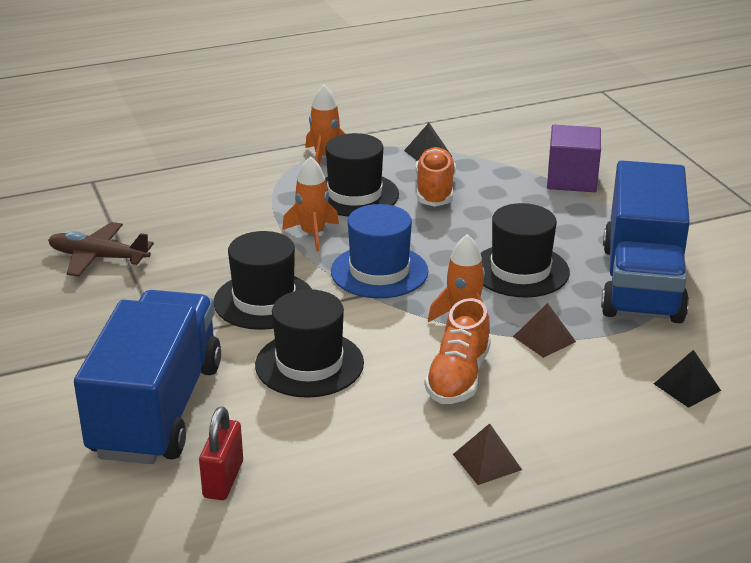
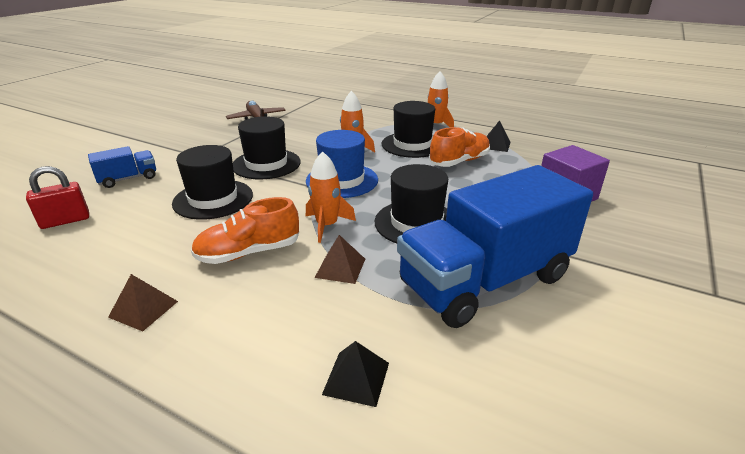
camera: 50 degrees right, 0 degrees up
blue truck [74,290,221,464] -> blue truck [88,146,156,188], size x0.44

